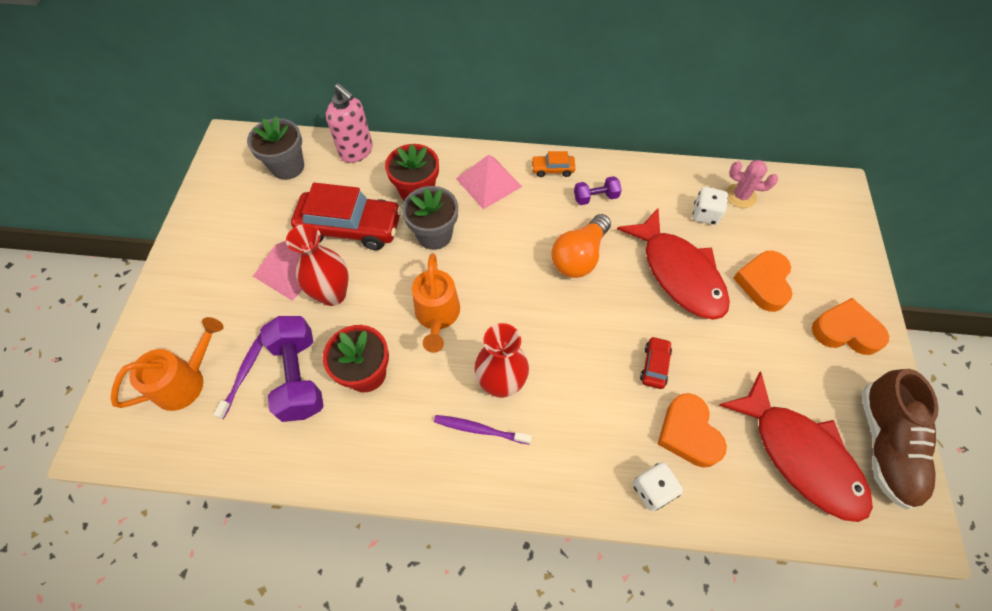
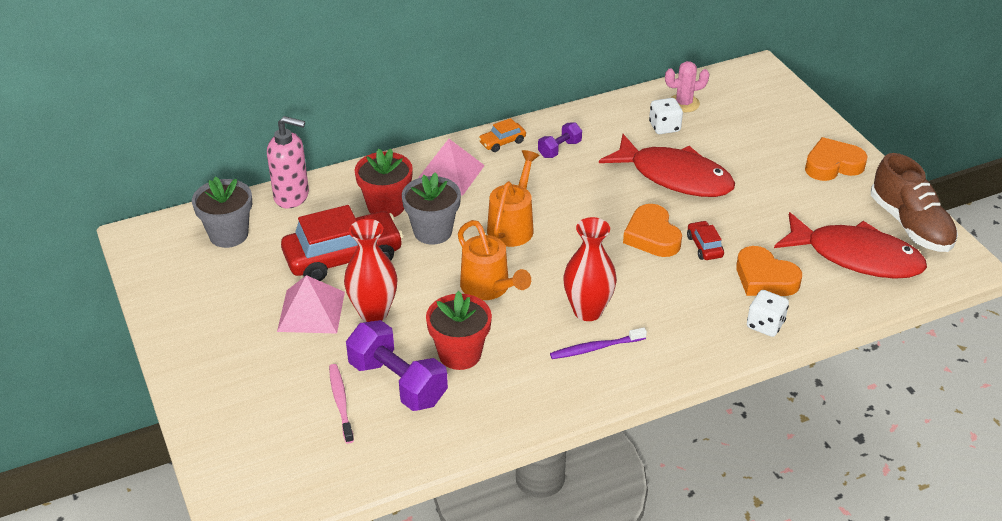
camera: 30 degrees left, 20 degrees down
orange watering can [111,317,224,411] -> orange watering can moved to [487,150,540,247]
purple toothbrush [213,333,263,419] -> pink toothbrush [329,364,354,444]
orange light bulb [551,214,611,278] -> none
orange heart [733,251,793,312] -> orange heart moved to [623,204,682,257]

